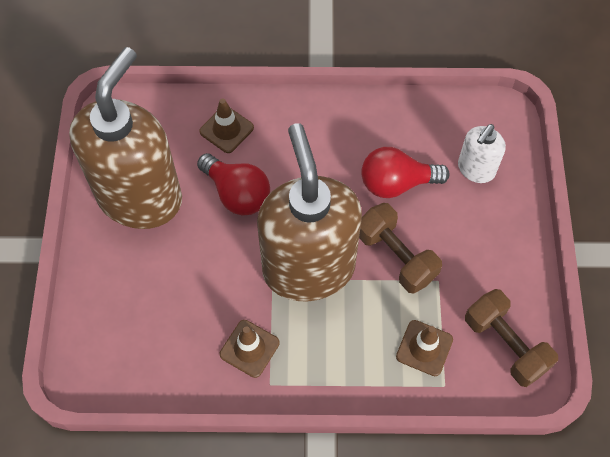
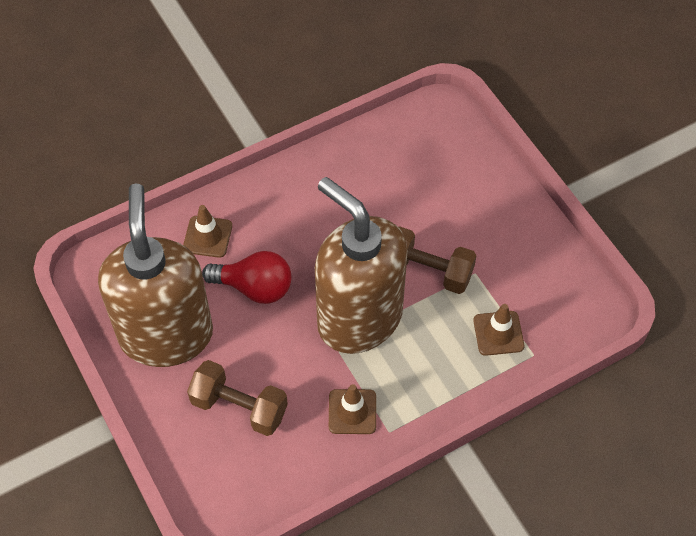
camera: 30 degrees left, 5 degrees down
red light bulb [361,147,450,198] -> none
white soap dispenser [458,124,506,183] -> none
brown dumbbell [465,289,558,387] -> brown dumbbell moved to [187,360,288,436]

